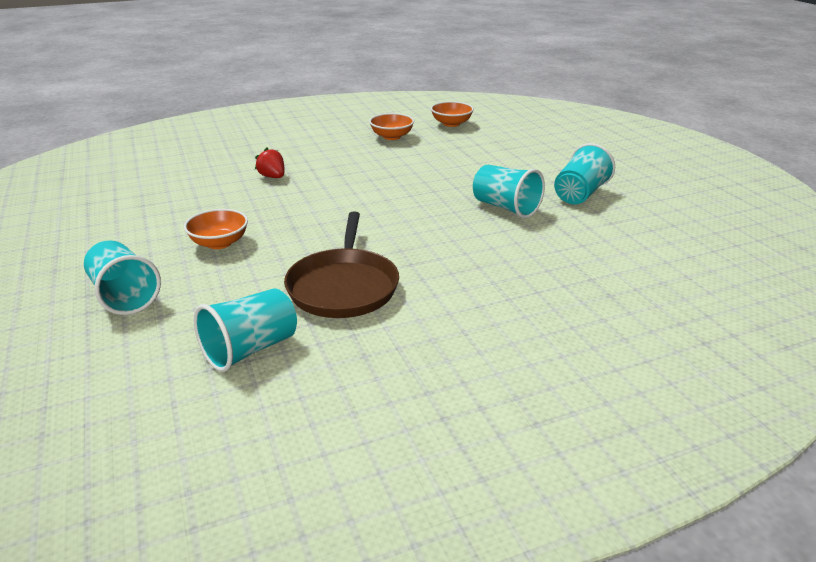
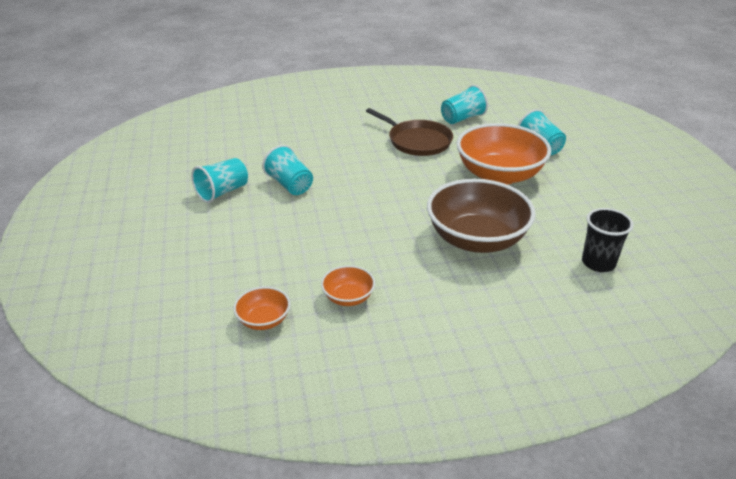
camera: 170 degrees left, 5 degrees up
orange bowl [184,209,248,249] -> orange bowl [456,123,551,185], size x2.17
red strawberry [255,148,285,178] -> brown bowl [427,179,536,253]
brown pan [284,212,399,318] -> brown pan turned 120 degrees clockwise [366,108,453,156]
none -> black cup [582,208,634,272]

